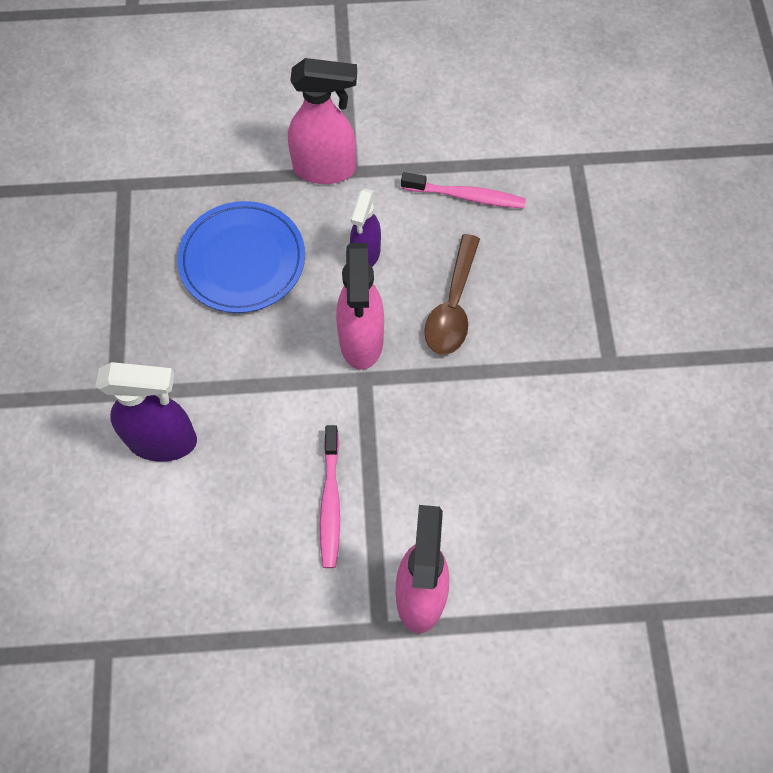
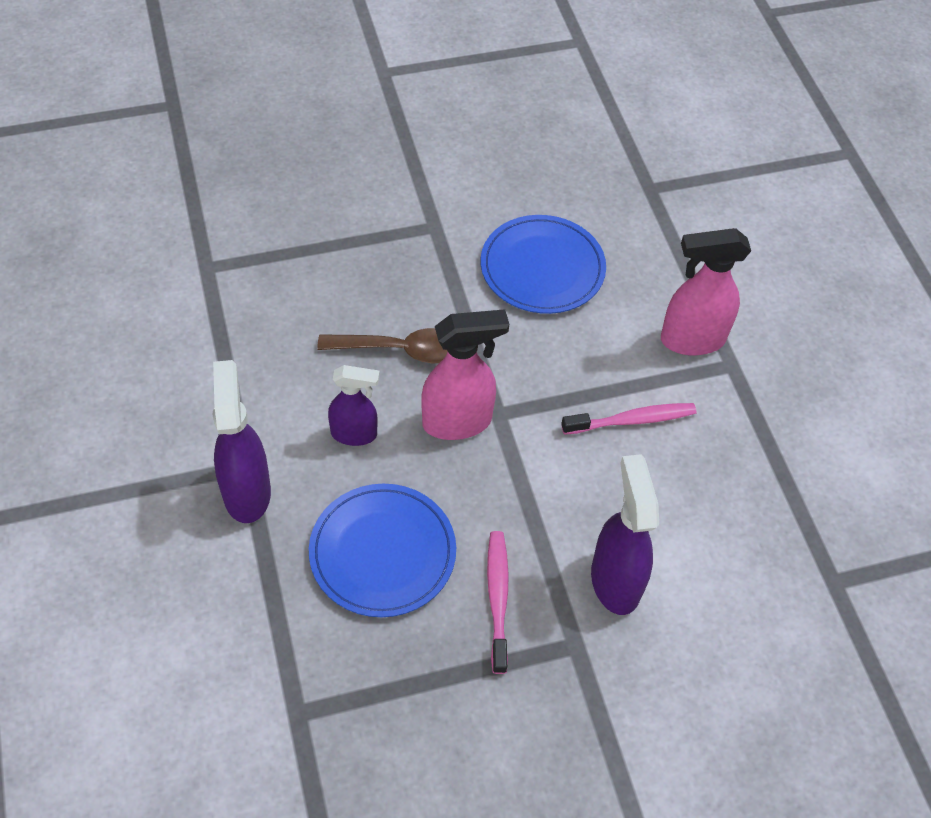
camera: 105 degrees left, 10 degrees down
pink spray bottle [288,58,357,184] -> purple spray bottle [212,360,271,523]
pink toothbrush [401,172,526,208] -> pink toothbrush moved to [487,531,509,674]
none -> blue plate [481,215,606,314]

